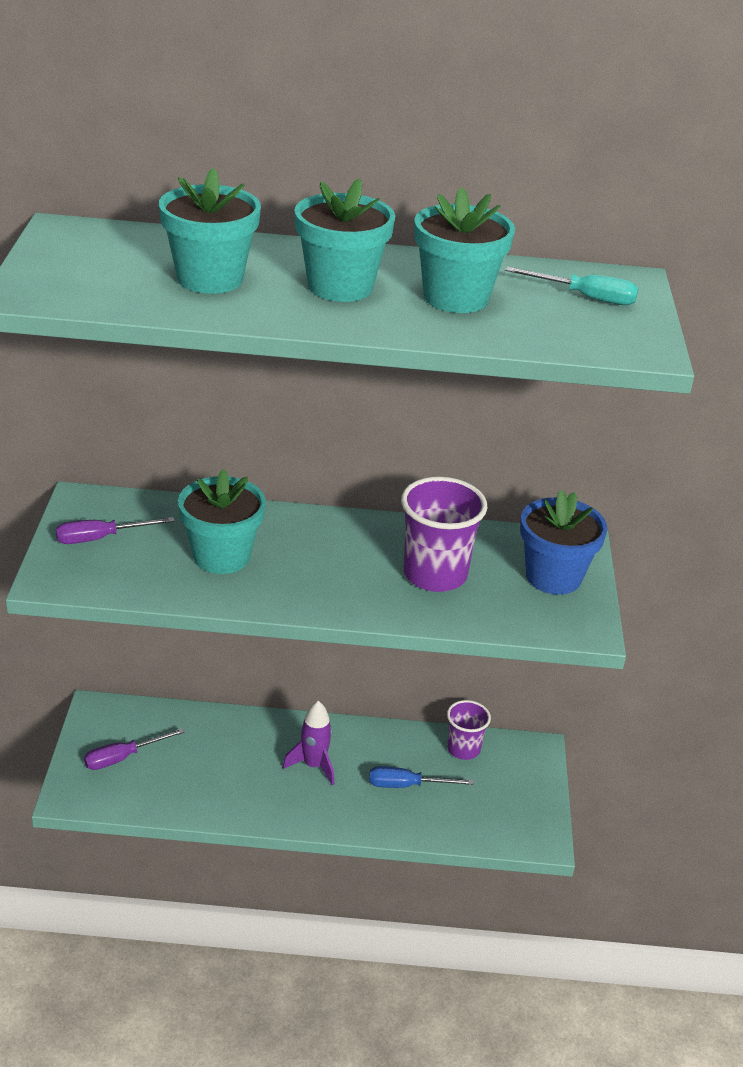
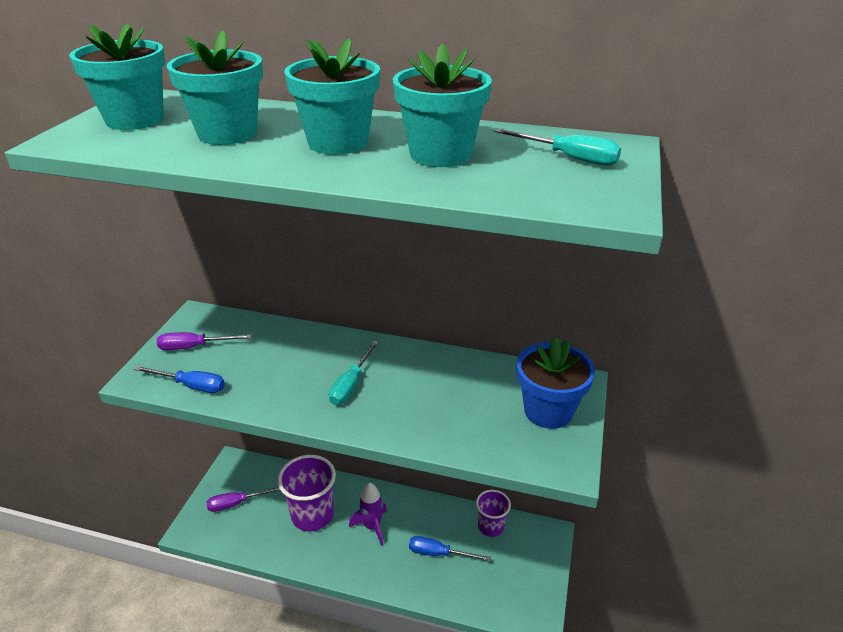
camera: 15 degrees right, 0 degrees up
turquoise flower pot [178,469,266,574] -> turquoise flower pot moved to [69,24,165,130]
purple cup [401,477,487,592] -> purple cup moved to [278,455,336,531]
none -> blue screwdriver [134,366,225,393]
none -> turquoise screwdriver [329,341,379,405]

